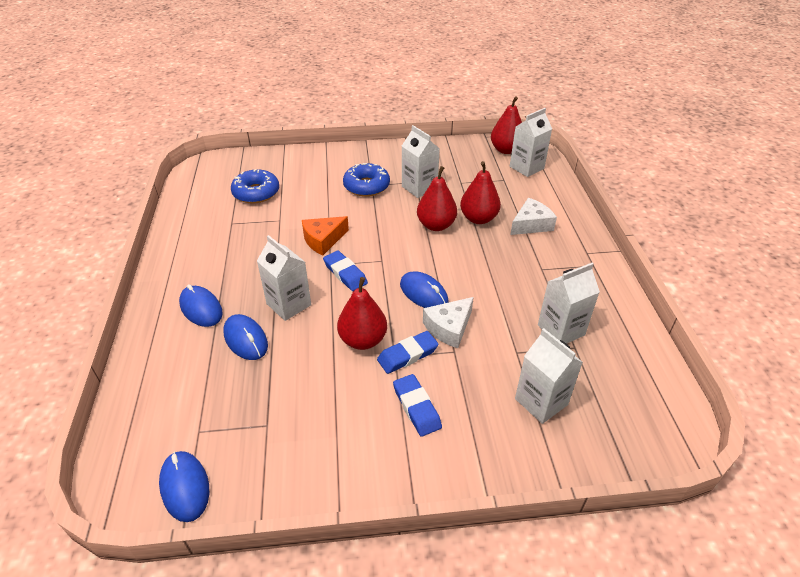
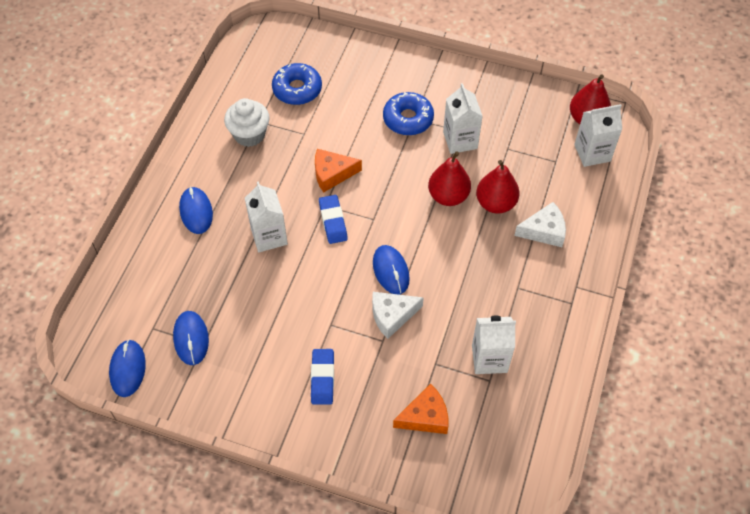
camera: 25 degrees right, 15 degrees up
blue mouse [223,314,268,360] -> blue mouse moved to [173,311,209,365]
red pear [337,277,387,350] -> none
blue eraser [377,331,439,374] -> none
white carton [515,328,583,424] -> orange cheese [393,383,448,434]
none -> white cupcake [224,98,270,147]

